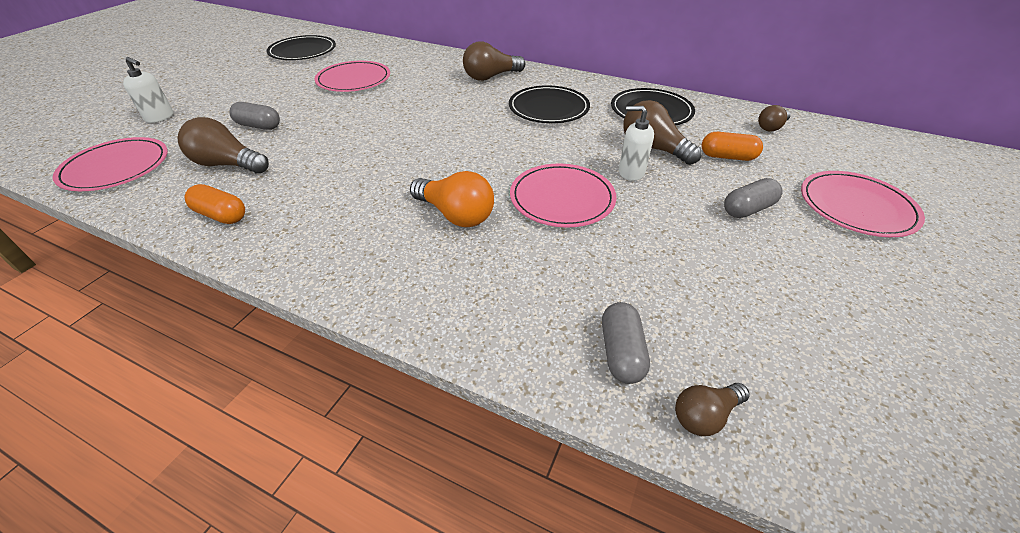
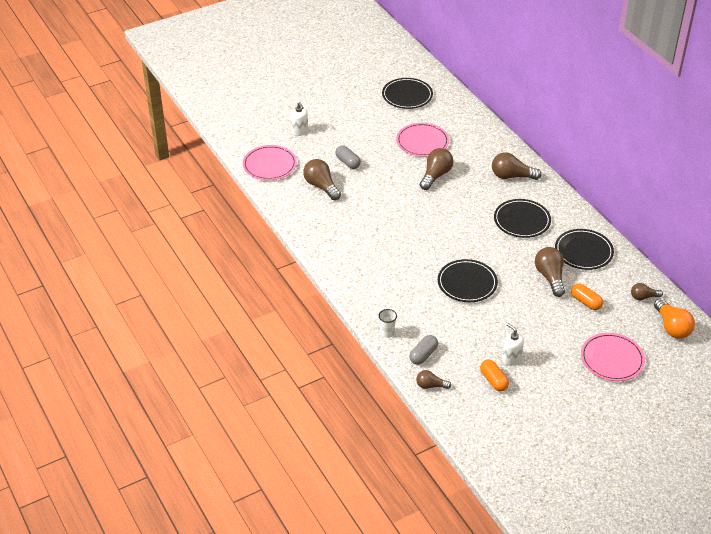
camera: 35 degrees right, 0 degrees up
orange capsule [185,184,245,224] -> orange capsule moved to [480,360,509,391]
orange light bulb [410,171,494,227] -> orange light bulb moved to [654,298,695,339]
pink plate [510,164,617,227] -> black plate [438,259,498,302]
white soap dispenser [619,106,654,181] -> white soap dispenser moved to [502,323,524,366]
grey capsule [724,178,782,218] -> none
none -> white cup [379,309,397,338]
none -> brown light bulb [420,148,453,190]

